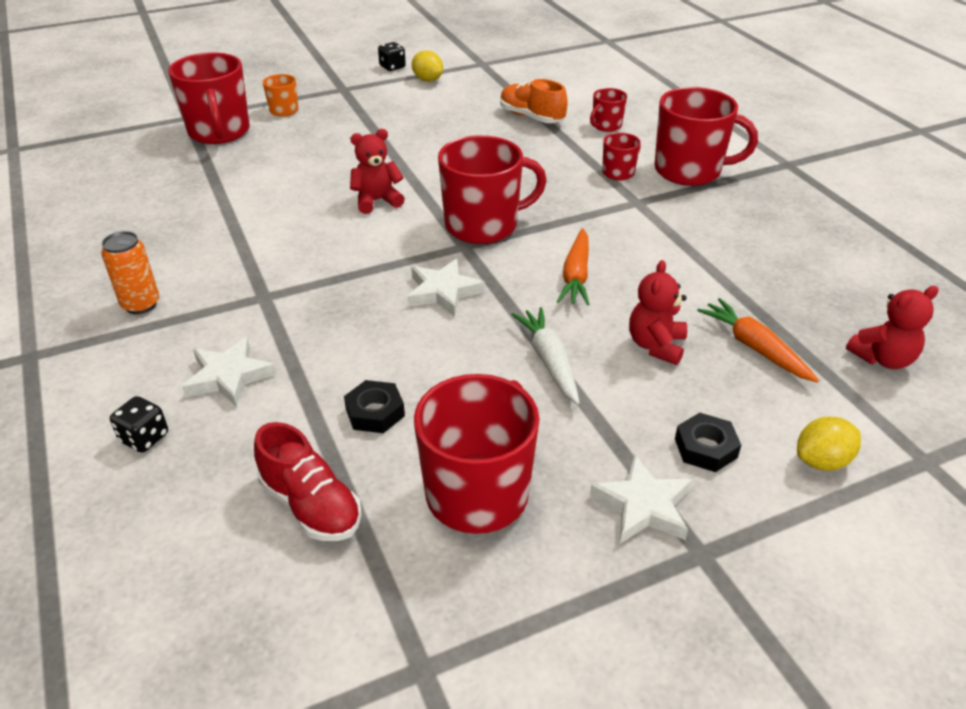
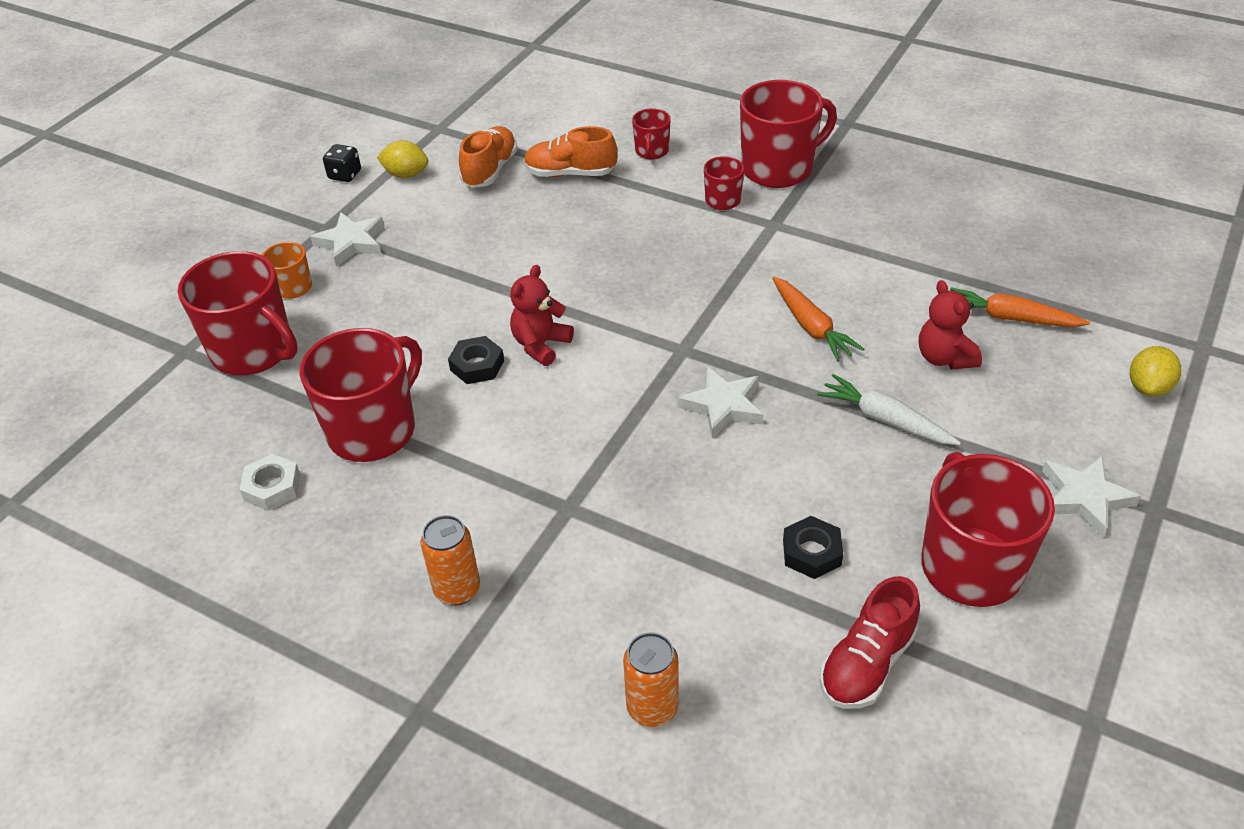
camera: 35 degrees left, 5 degrees up
black dice [110,396,168,453] -> orange can [623,632,679,727]
white star [182,337,276,407] -> white star moved to [310,212,384,267]
red shoe [254,422,362,541] -> red shoe turned 120 degrees clockwise [820,576,920,709]
red mug [438,135,547,244] -> red mug moved to [299,328,422,462]
black nut [675,413,741,472] -> black nut moved to [448,336,504,384]
red teddy bear [846,286,939,369] -> none
none -> white nut [240,454,300,511]
none -> orange shoe [459,126,518,188]

